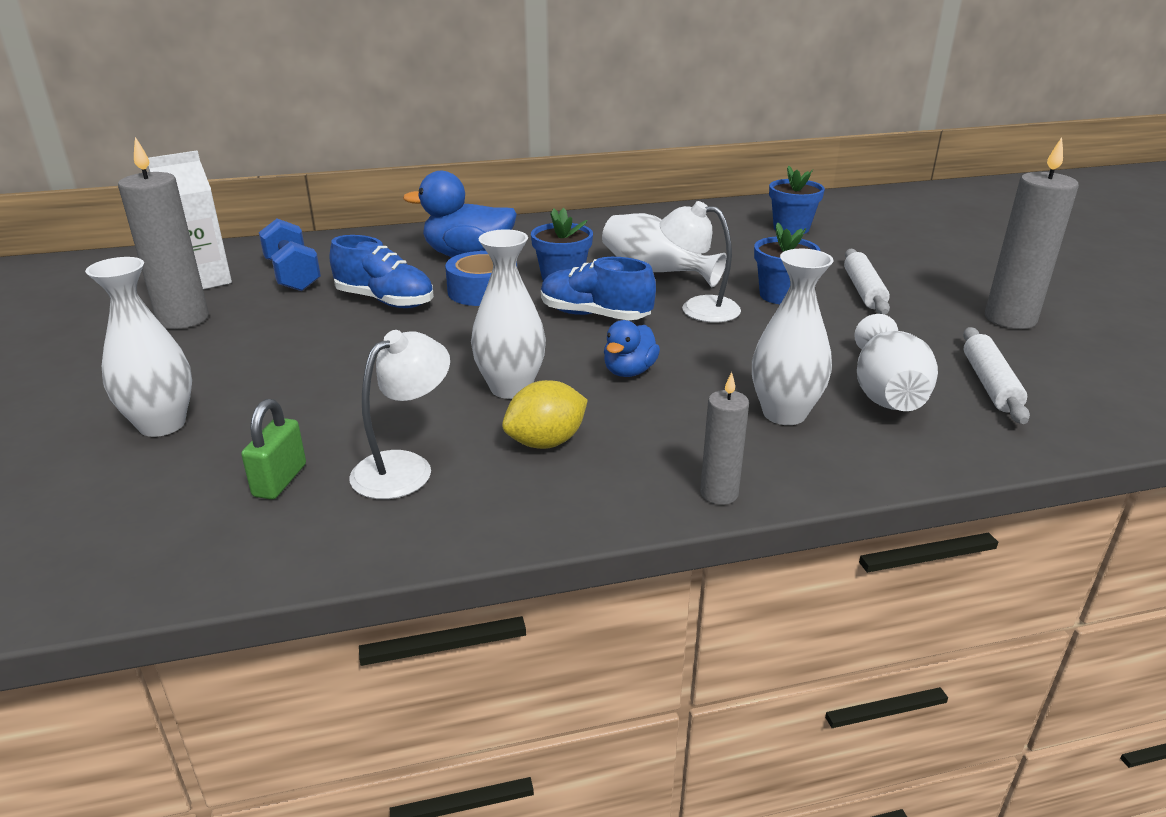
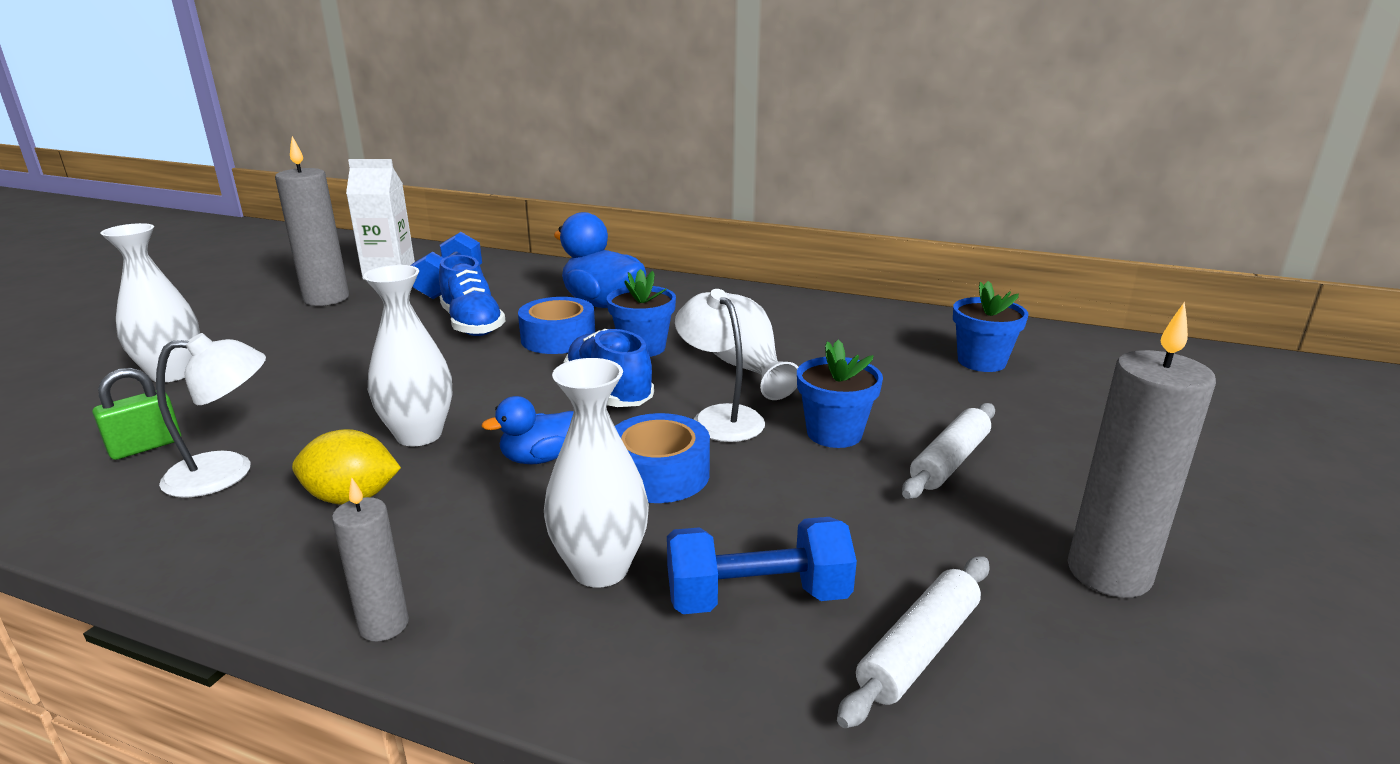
camera: 35 degrees right, 5 degrees down
white vase [854,314,938,411] -> blue dumbbell [667,517,857,614]
none -> blue tape [615,413,710,503]

